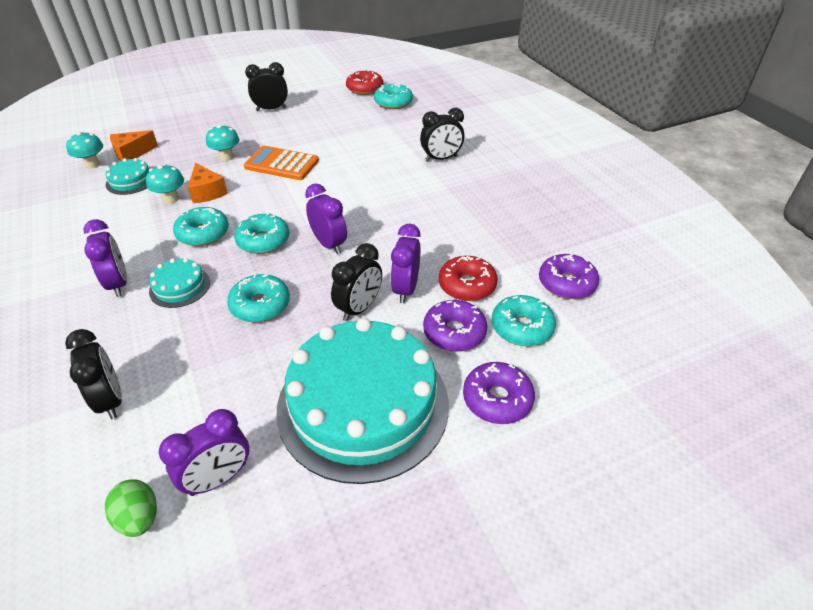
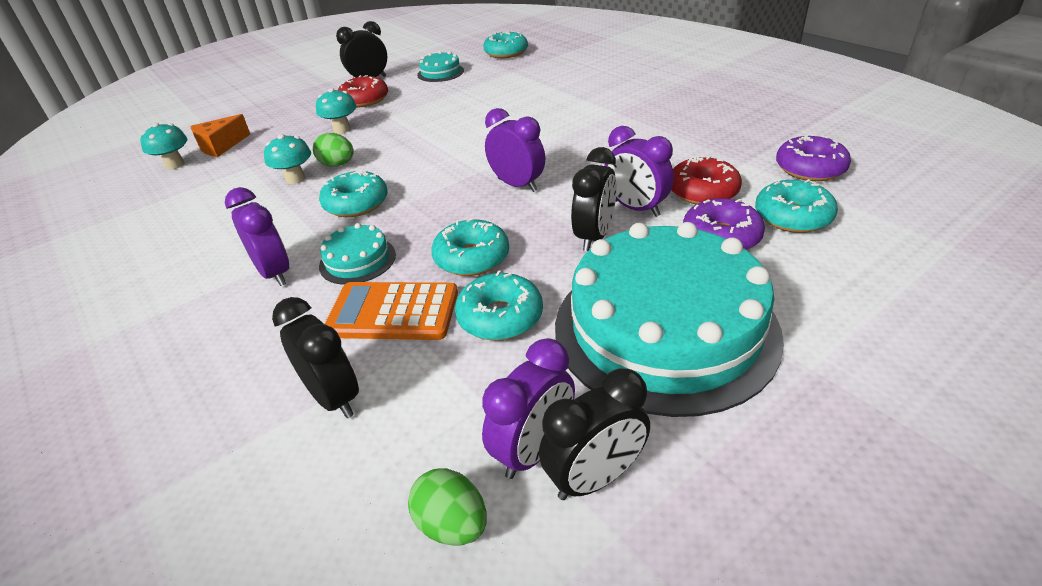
camera: 10 degrees left, 5 degrees down
turquoise cake [105,158,149,195] -> turquoise cake moved to [417,51,464,82]
orange cheese [188,162,228,203] -> green egg [313,133,354,167]
turquoise donut [234,213,289,254] -> turquoise donut moved to [455,270,543,340]
orange calculator [244,146,319,180] -> orange calculator moved to [325,282,458,340]
red donut [346,69,383,95] -> red donut moved to [338,75,388,107]
purple clock [391,224,421,303] -> purple clock turned 45 degrees counterclockwise [605,126,674,217]
black clock [420,108,464,162] -> black clock moved to [539,368,650,500]
purple donut [463,362,535,424] -> none

